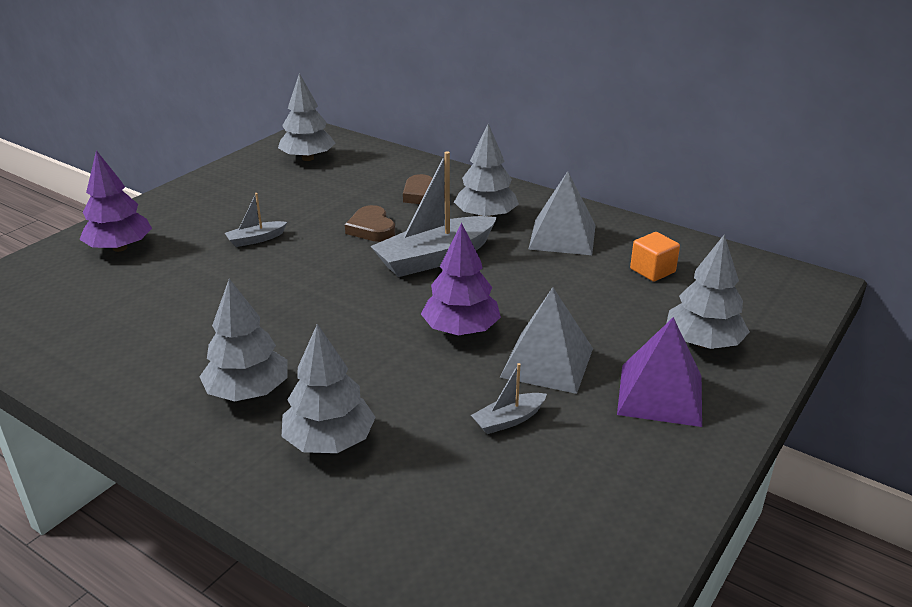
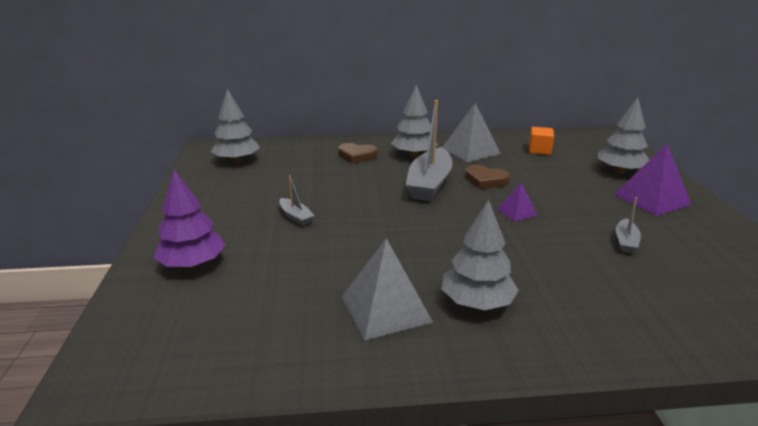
camera: 40 degrees left, 5 degrees down
grey boat [225,193,287,247] -> grey boat turned 60 degrees counterclockwise [279,175,315,226]
grey tree [282,324,376,453] -> none
brown heart [345,205,395,242] -> brown heart moved to [465,165,510,189]
purple tree [421,223,501,335] -> purple pyramid [497,182,538,222]
grey pyramid [500,287,593,394] -> grey pyramid moved to [341,238,433,341]

